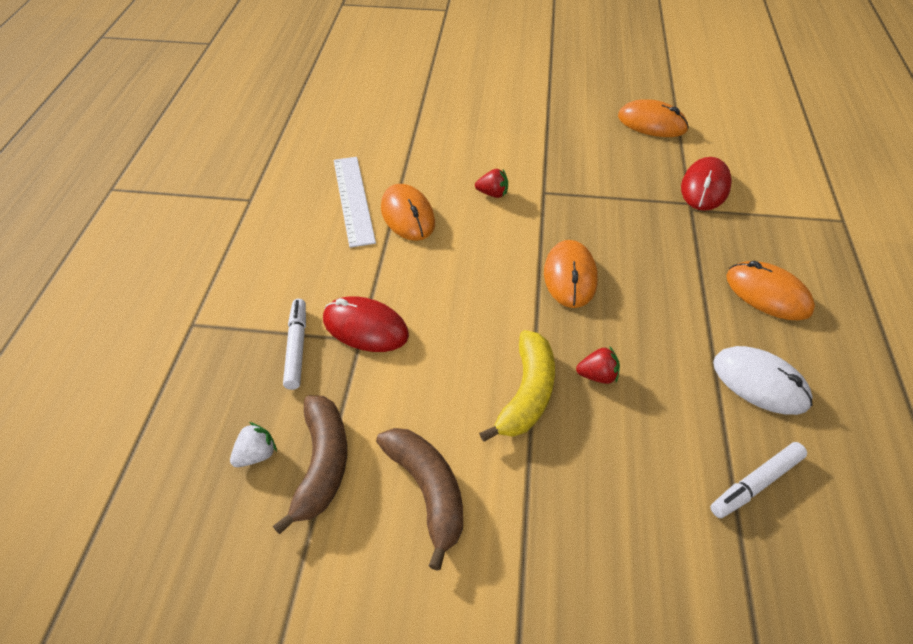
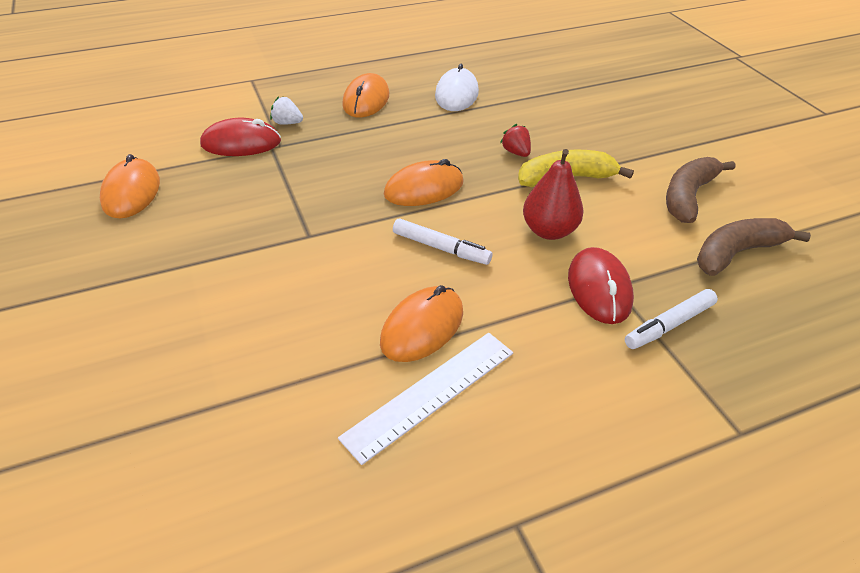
camera: 120 degrees left, 5 degrees down
white strawberry [230,422,277,467] -> white strawberry moved to [270,96,303,125]
red strawberry [475,169,508,198] -> none
white marker [710,442,807,518] -> white marker moved to [393,219,492,265]
none -> red pear [523,149,583,240]

